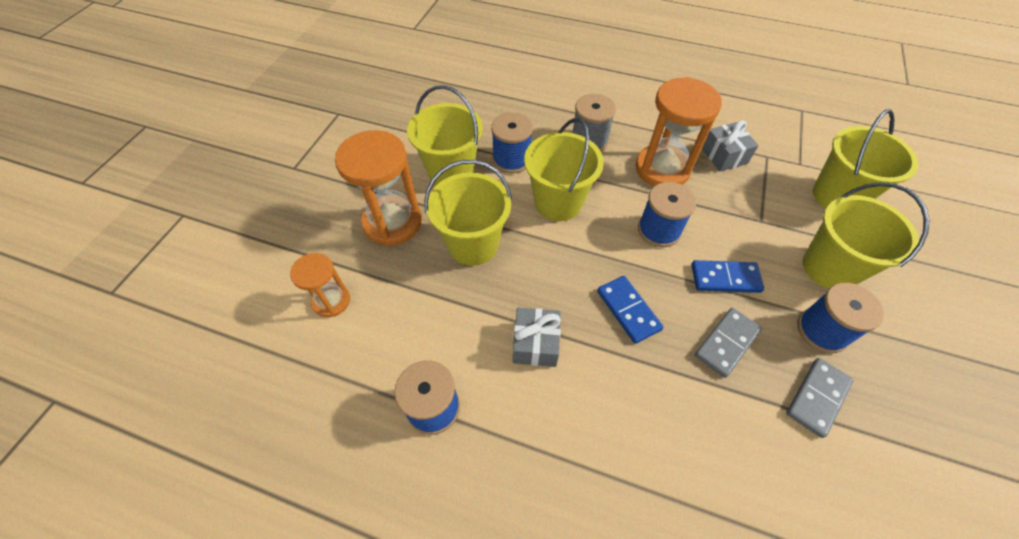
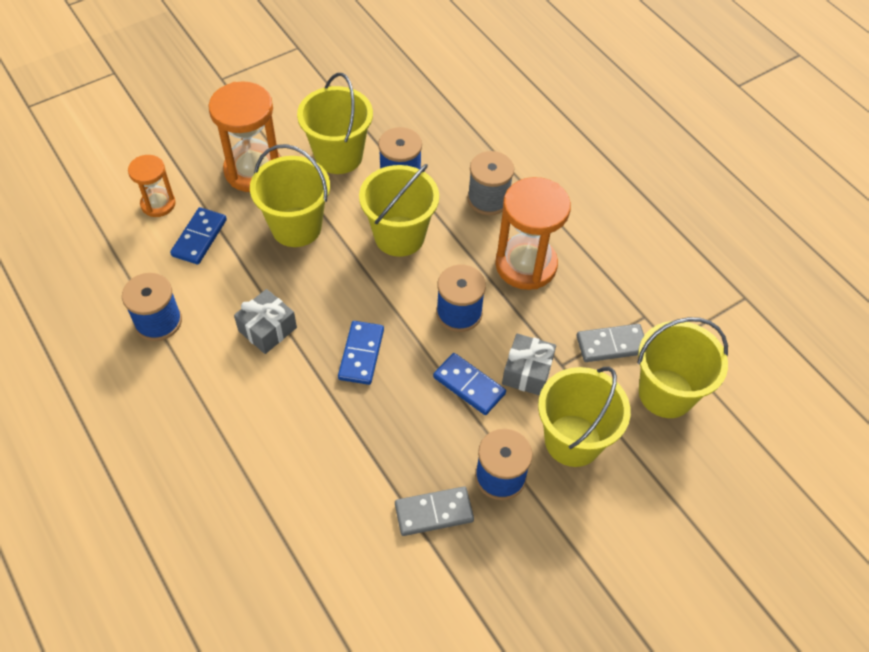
camera: 35 degrees right, 0 degrees up
grey domino [695,308,762,378] -> grey domino moved to [577,324,644,362]
grey gift [702,120,759,171] -> grey gift moved to [502,334,556,396]
none -> blue domino [170,207,227,265]

